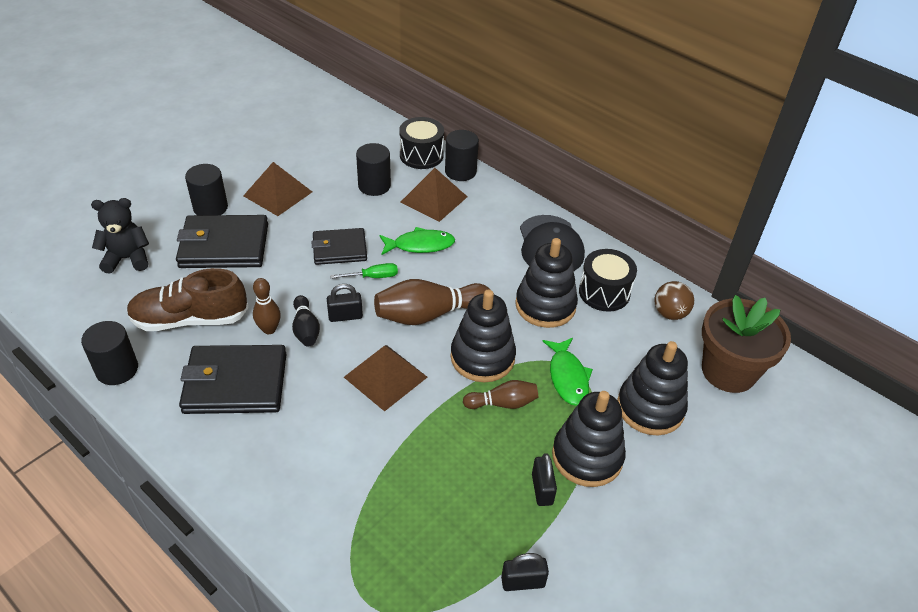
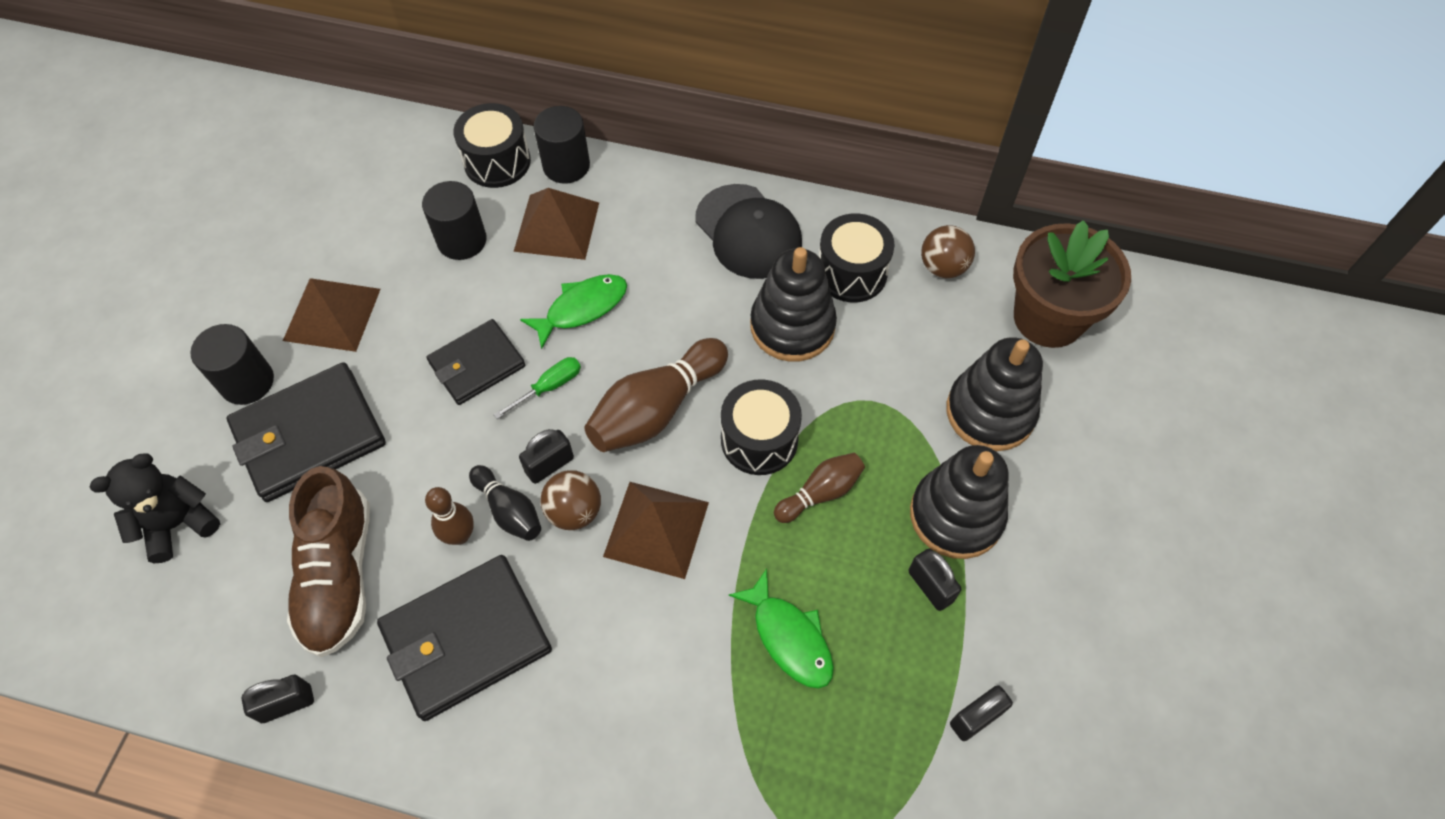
camera: 25 degrees left, 15 degrees up
black cylinder [81,321,138,385] -> black padlock [241,675,314,724]
brown shoe [127,268,249,331] -> brown shoe turned 60 degrees counterclockwise [287,466,370,657]
black stacking toy [450,290,516,382] -> black drum [721,379,802,475]
green fish [542,338,593,406] -> green fish moved to [729,569,834,689]
none -> brown ball [541,470,601,530]

